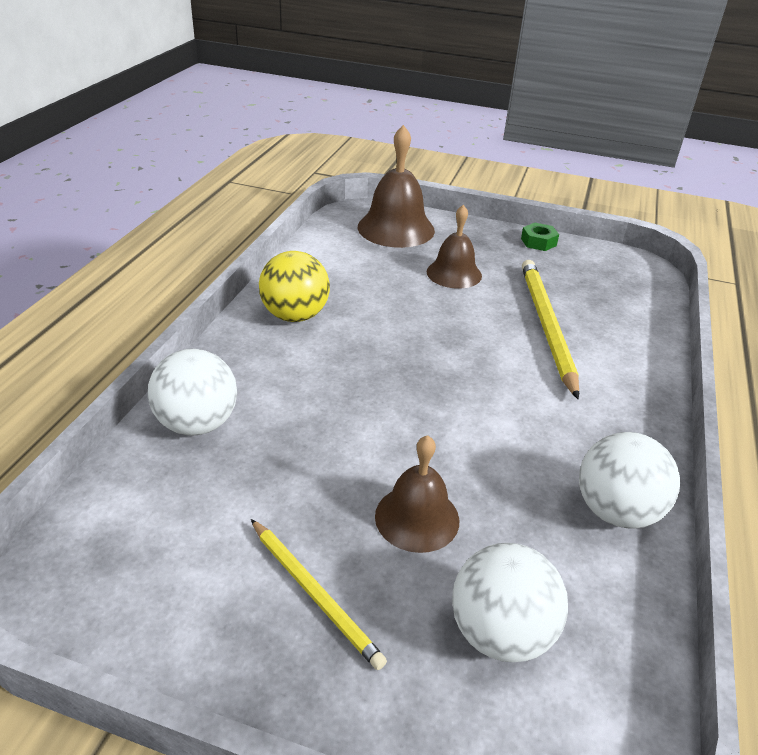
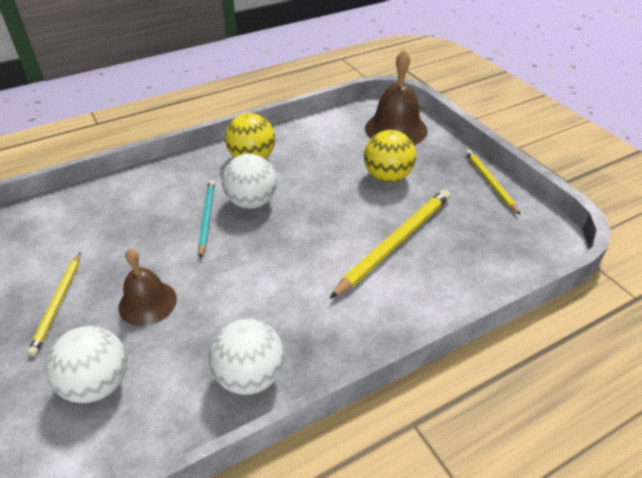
camera: 45 degrees right, 5 degrees up
white ball [148,349,237,436] -> white ball moved to [222,154,277,209]
brown bell [427,205,482,289] -> yellow ball [364,130,416,182]
green nut [521,223,559,251] -> yellow pencil [466,150,520,215]
none -> turquoise pencil [198,180,215,258]

